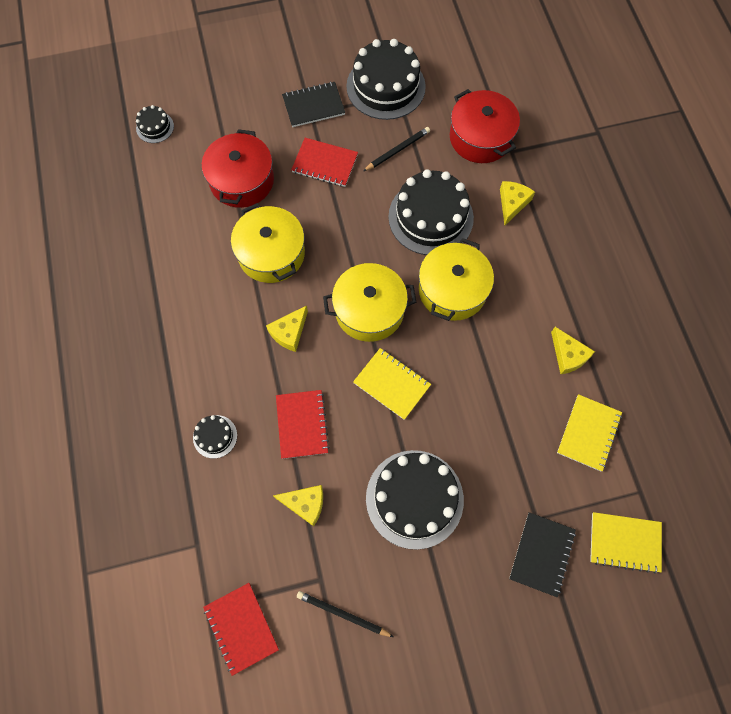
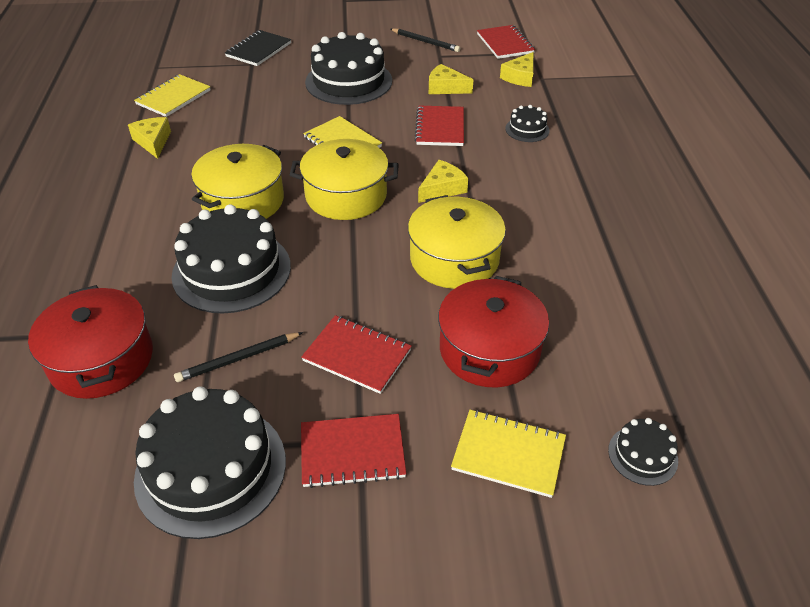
camera: 170 degrees left, 25 degrees down
black notebook [282,81,345,127] -> red notebook [301,414,406,488]
yellow cheese [500,181,535,226] -> yellow cheese moved to [500,52,534,87]
yellow notebook [590,512,662,574] -> yellow notebook moved to [451,410,566,498]

